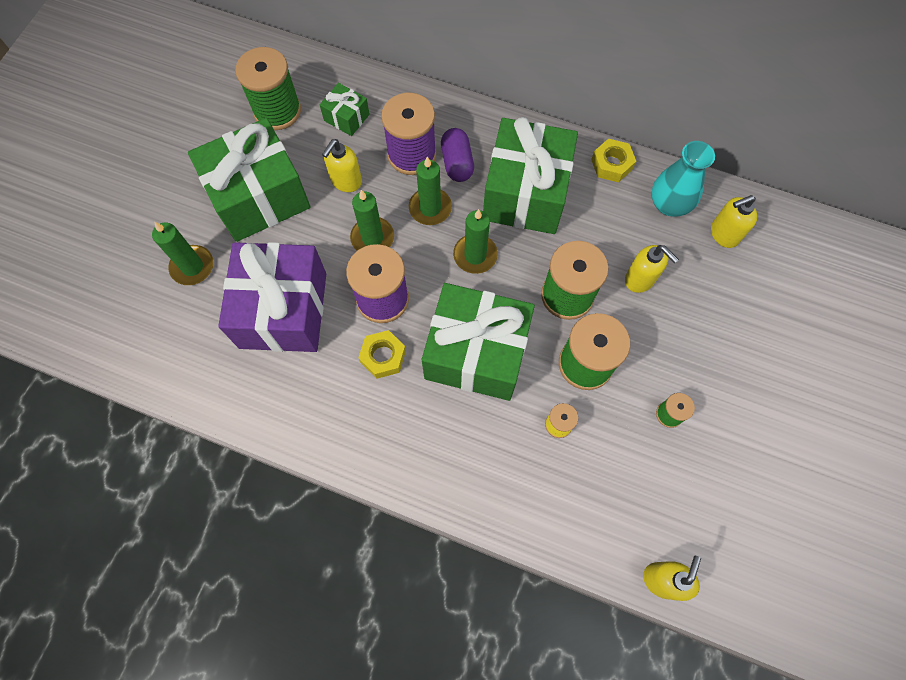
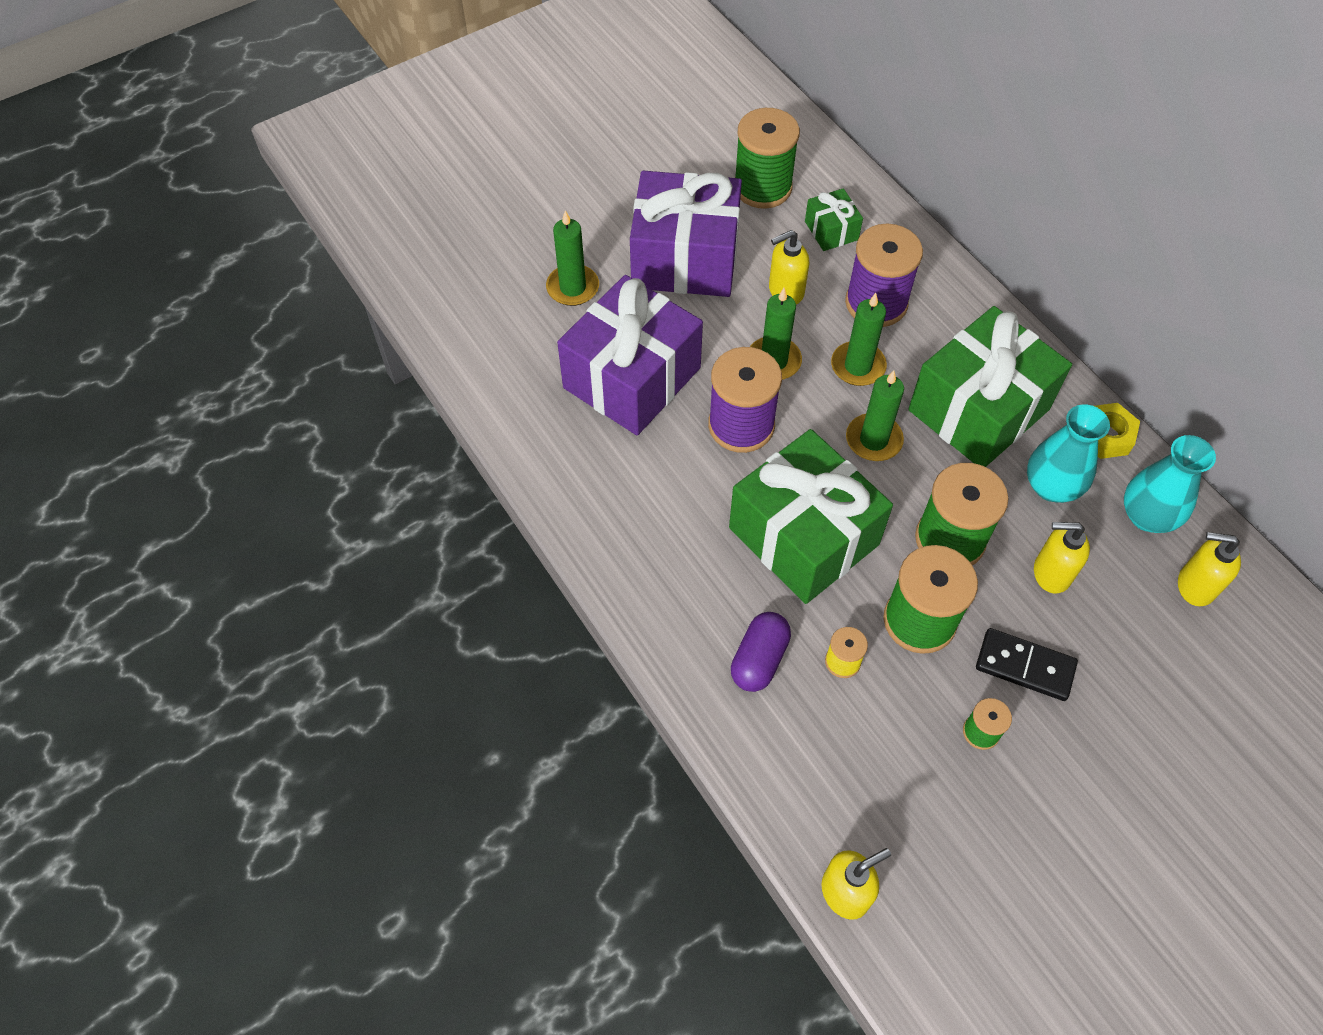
camera: 35 degrees right, 10 degrees down
green gift [188,118,310,242] -> purple gift [630,171,742,297]
yellow nut [358,330,406,379] -> none
purple capsule [441,128,474,182] -> purple capsule moved to [731,612,791,692]
yellow soap dispenser [625,245,679,293] -> yellow soap dispenser turned 105 degrees clockwise [1034,522,1090,593]
none -> black domino [976,628,1078,701]
none -> turquoise vase [1027,404,1110,503]

